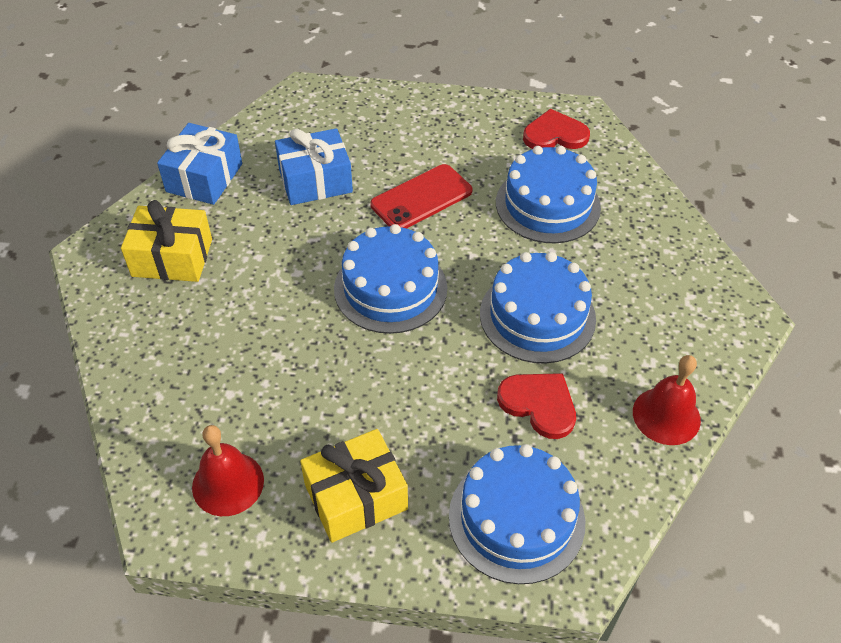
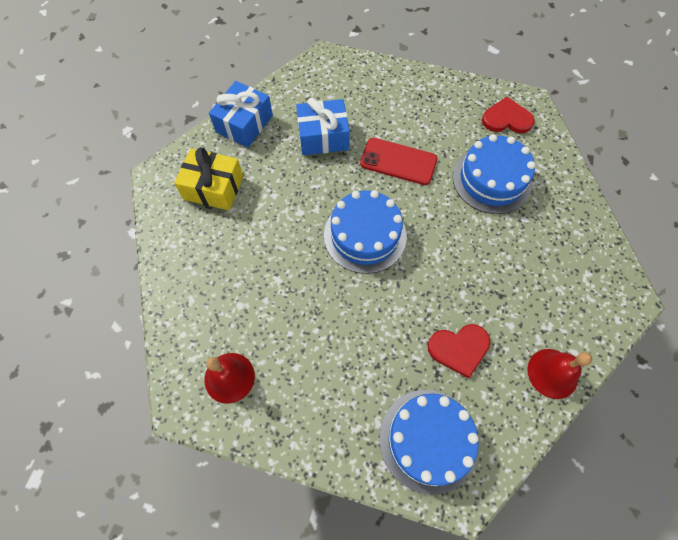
camera: 10 degrees right, 15 degrees up
yellow gift [300,429,408,543] -> none
red phone [370,164,472,229] -> red phone turned 45 degrees clockwise [360,138,437,185]
blue cake [480,252,596,363] -> none
red heart [497,373,576,439] -> red heart turned 120 degrees clockwise [428,324,490,378]

